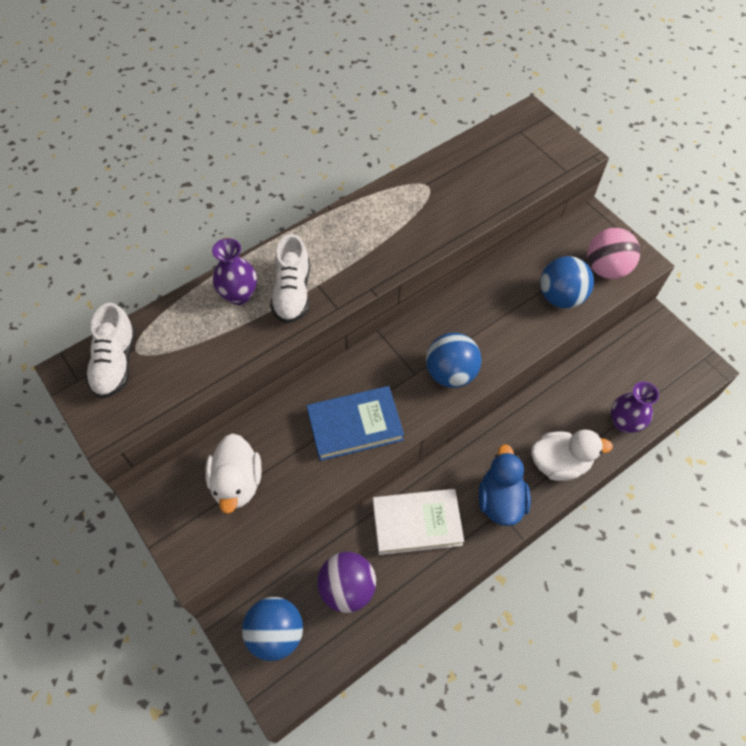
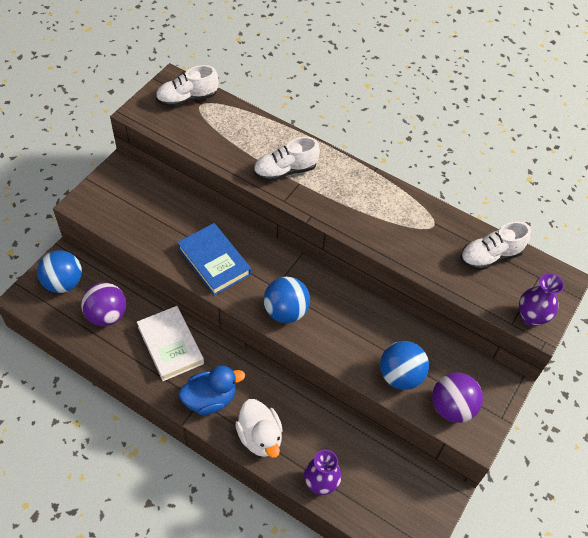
camera: 65 degrees right, 5 degrees down
white duck [205,433,262,514] -> none
purple vase [212,238,257,305] -> purple vase moved to [519,273,564,326]
pink ball [587,228,641,279] -> purple ball [432,372,483,423]
none -> white shoe [460,221,531,270]

